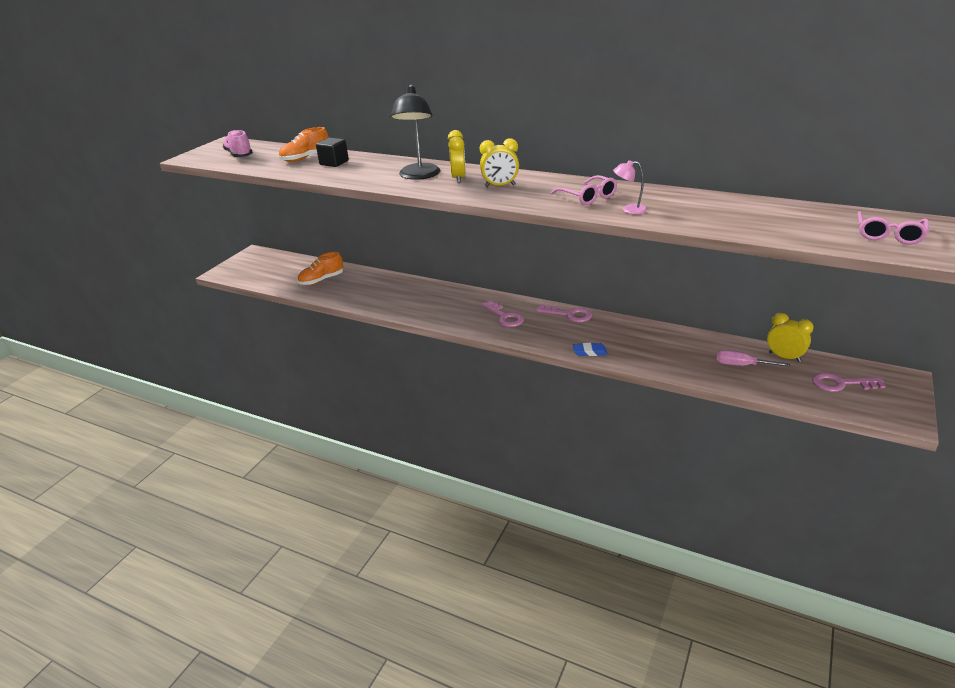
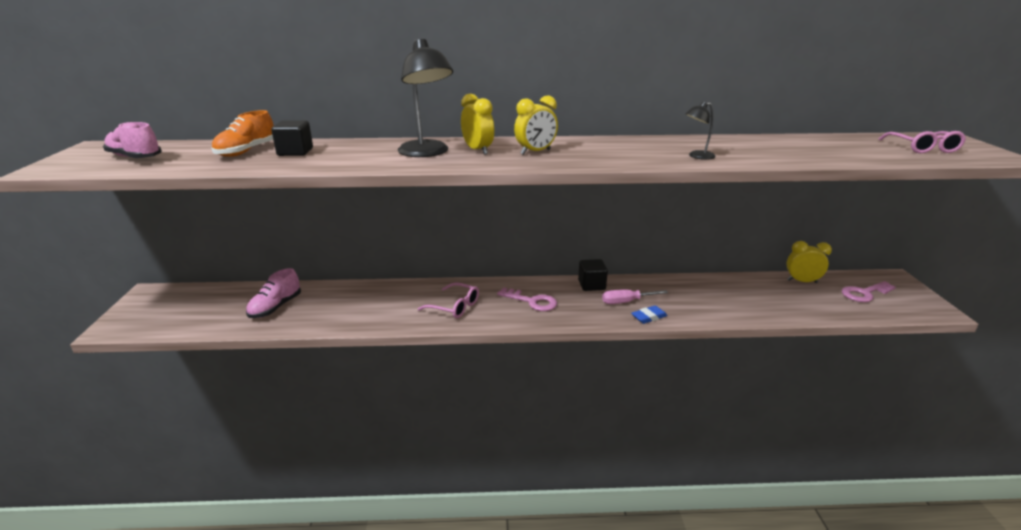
camera: 30 degrees left, 5 degrees down
orange shoe [297,252,343,285] -> pink shoe [246,268,301,318]
pink key [536,304,592,322] -> black cube [578,259,608,291]
pink glasses [551,175,617,205] -> pink glasses moved to [418,282,479,318]
pink lamp [613,160,647,214] -> black lamp [686,102,716,160]
pink screwdriver [716,350,790,367] -> pink screwdriver moved to [602,289,668,304]

